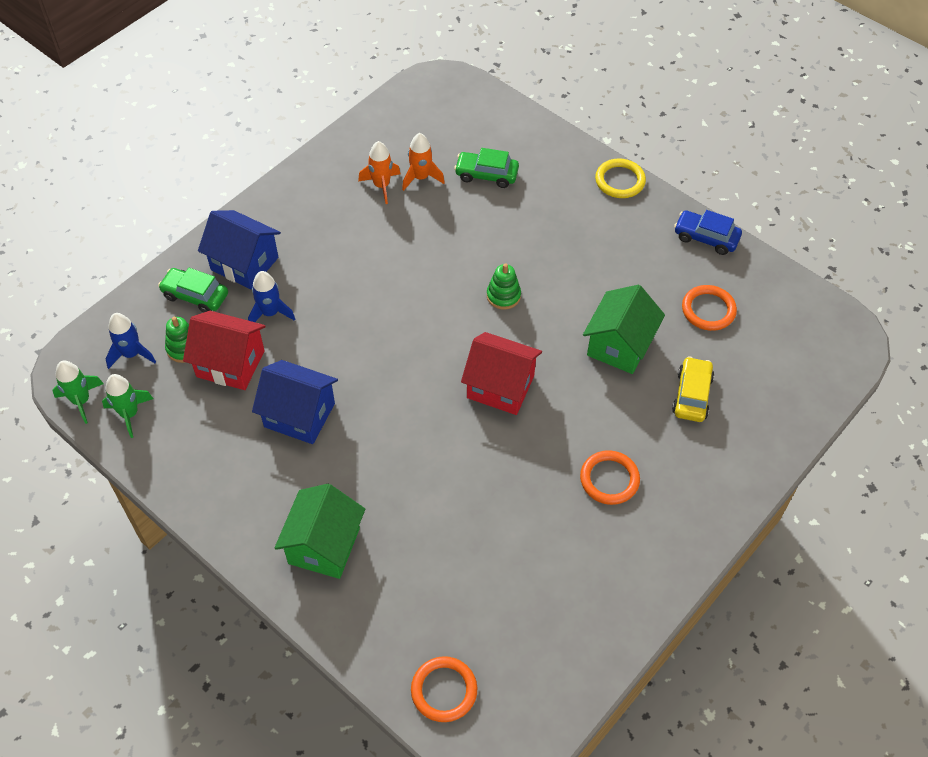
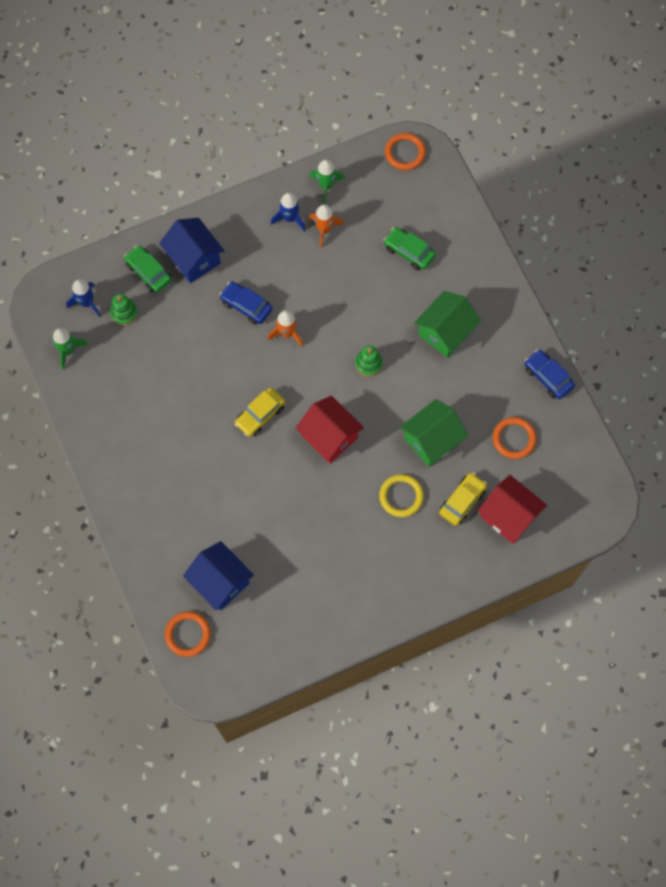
camera: 25 degrees right, 15 degrees up
green rocket [52,361,103,424] -> green rocket moved to [309,160,344,204]
red house [183,311,266,390] -> red house moved to [478,475,547,543]
blue rocket [248,271,295,322] -> blue rocket moved to [271,193,305,231]
blue house [252,360,338,444] -> blue house moved to [183,541,254,611]
green house [275,484,365,579] -> green house moved to [414,291,481,358]
orange rocket [402,133,445,191] -> orange rocket moved to [267,310,303,346]
orange ring [580,450,640,505] -> orange ring moved to [385,133,426,170]
yellow ring [595,158,646,198] -> yellow ring moved to [379,474,424,517]
none -> blue car [219,281,272,325]
none -> yellow car [235,388,286,437]

